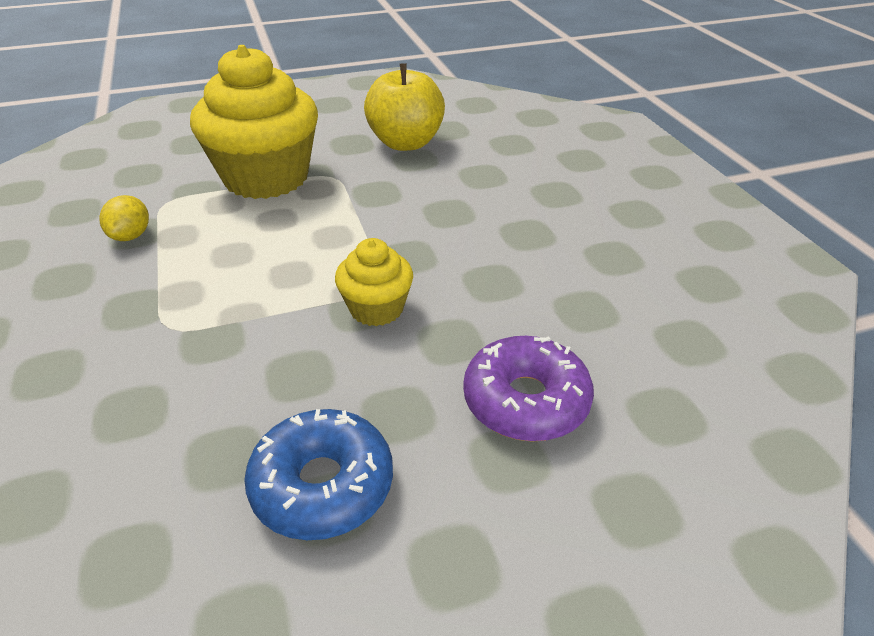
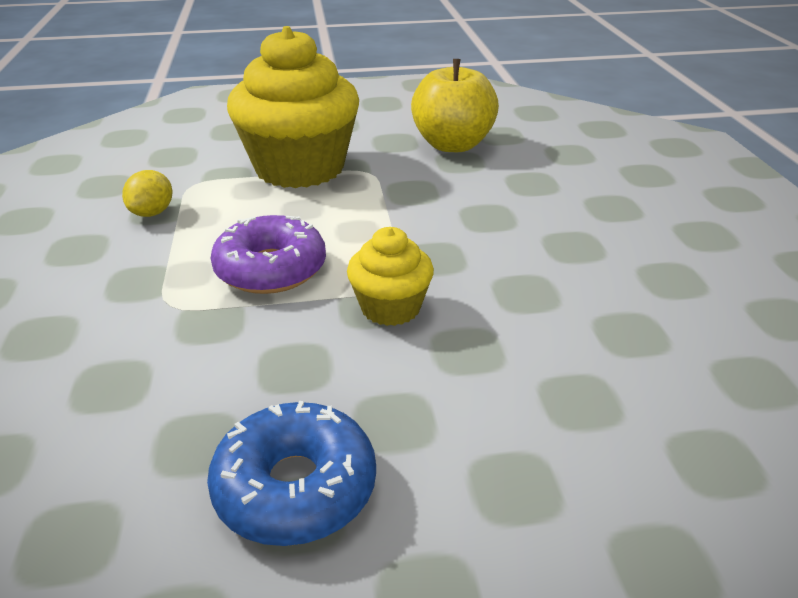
camera: 10 degrees right, 5 degrees down
purple donut [463,336,594,442] -> purple donut moved to [211,215,326,294]

